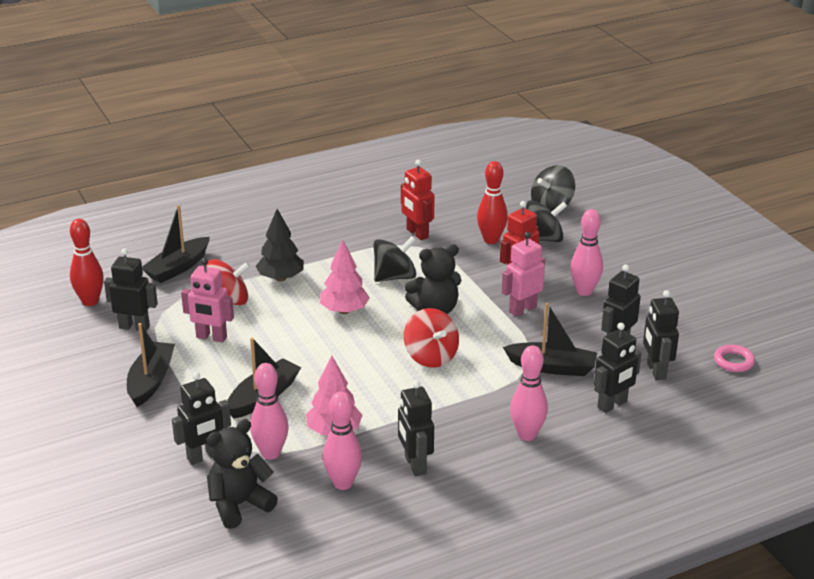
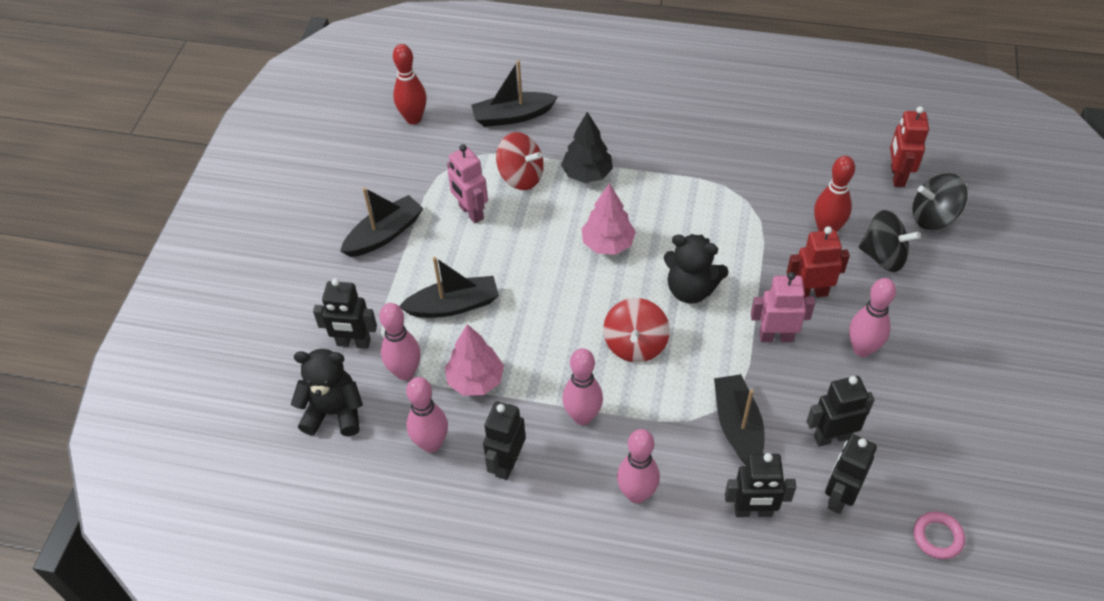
camera: 40 degrees right, 20 degrees up
black robot [104,248,158,331] -> none
black spinning top [373,236,416,282] -> none
red robot [401,160,435,240] -> red robot moved to [890,106,929,187]
black boat [503,303,597,376] -> black boat turned 150 degrees counterclockwise [714,374,765,465]
none -> pink bowling pin [562,348,603,425]

